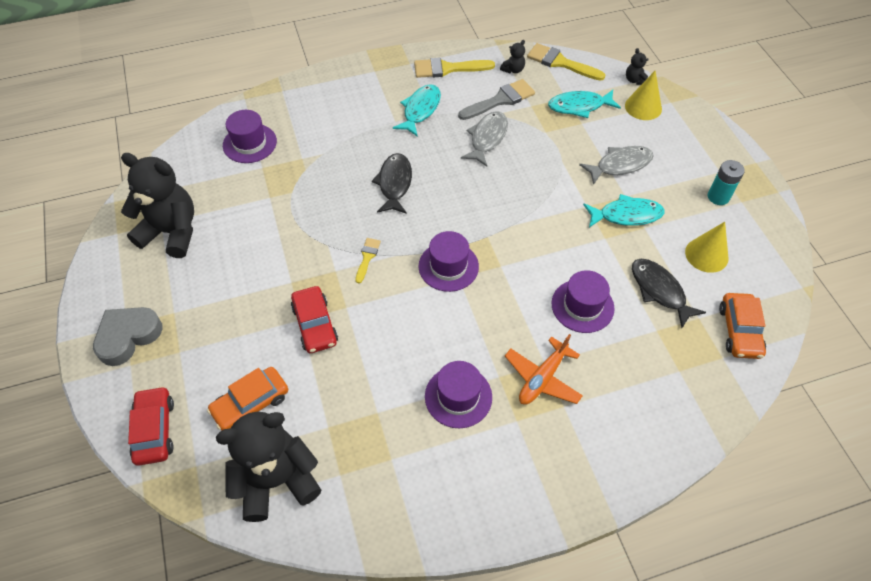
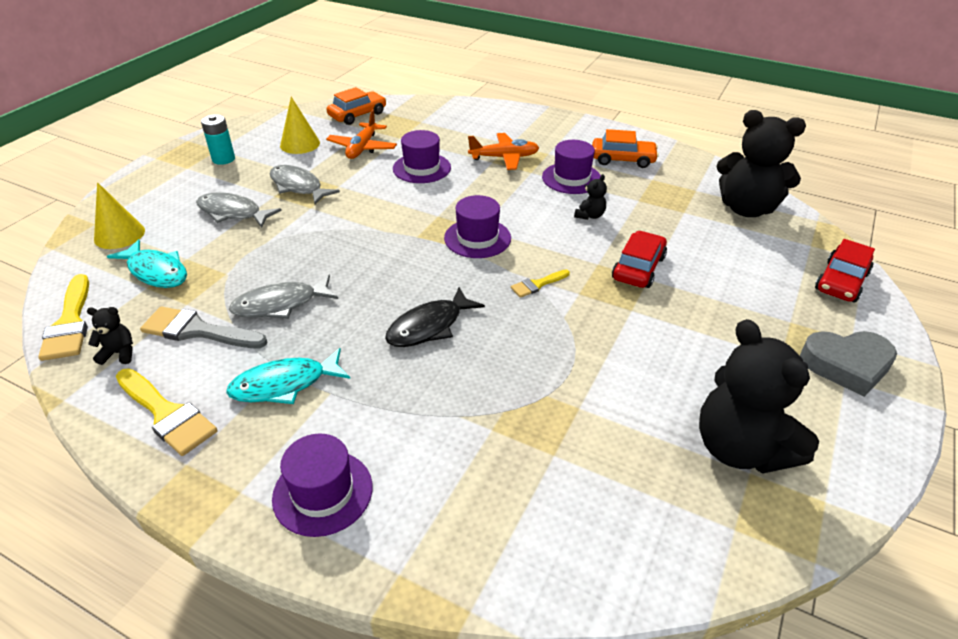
camera: 135 degrees left, 15 degrees down
orange car [207,367,288,430] -> orange car moved to [592,129,659,168]
purple hat [223,110,277,163] -> purple hat moved to [272,433,373,537]
turquoise fish [583,194,665,228] -> grey fish [270,165,340,205]
black teddy bear [626,48,649,85] -> black teddy bear moved to [574,174,607,220]
black fish [632,259,706,328] -> orange plane [326,109,397,159]

